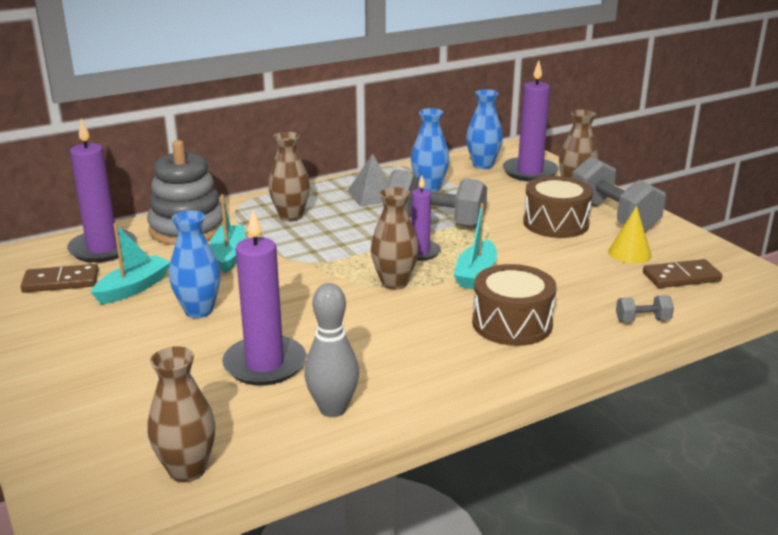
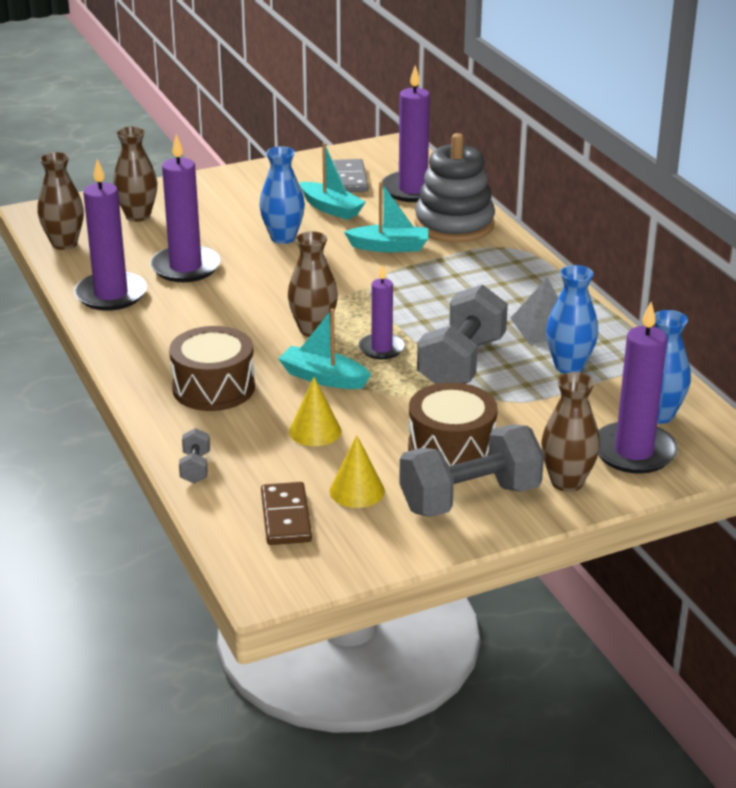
camera: 95 degrees right, 5 degrees up
brown domino [21,264,99,293] -> grey domino [333,159,368,192]
brown vase [268,132,310,221] -> brown vase moved to [113,127,158,222]
grey bowling pin [304,283,359,417] -> purple candle [74,159,147,311]
none -> yellow cone [289,377,341,446]

